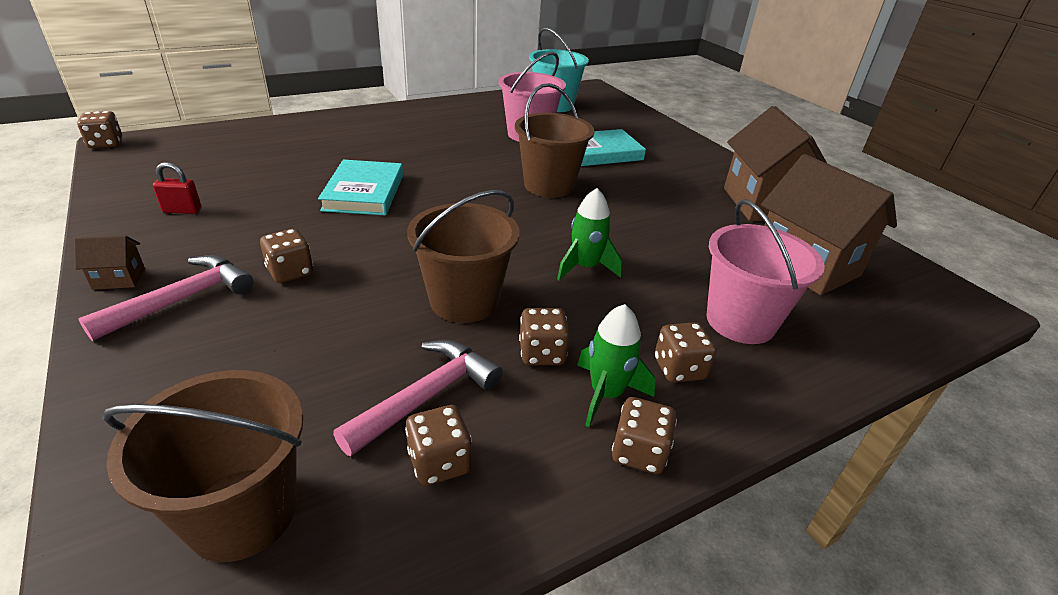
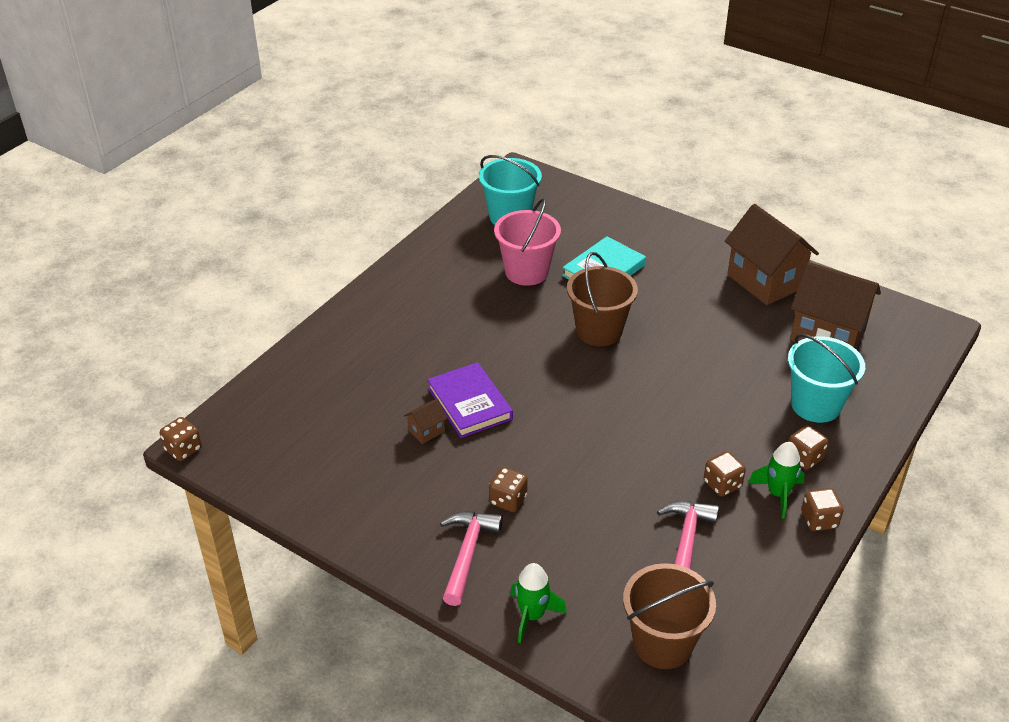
camera: 25 degrees left, 5 degrees up
brown house [75,236,145,290] -> brown house moved to [404,399,447,444]
red padlock [153,162,201,214] -> none
turquoise book [318,159,403,215] -> purple book [427,362,513,438]
brown dice [405,405,472,486] -> none
brown bucket [407,190,520,323] -> none
green rocket [557,188,622,281] -> green rocket moved to [510,563,567,643]
pink bucket [706,199,825,344] -> turquoise bucket [788,334,865,423]

